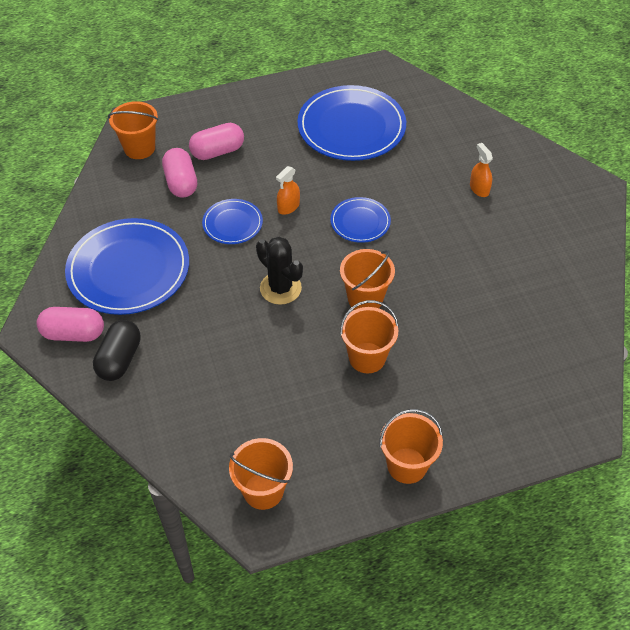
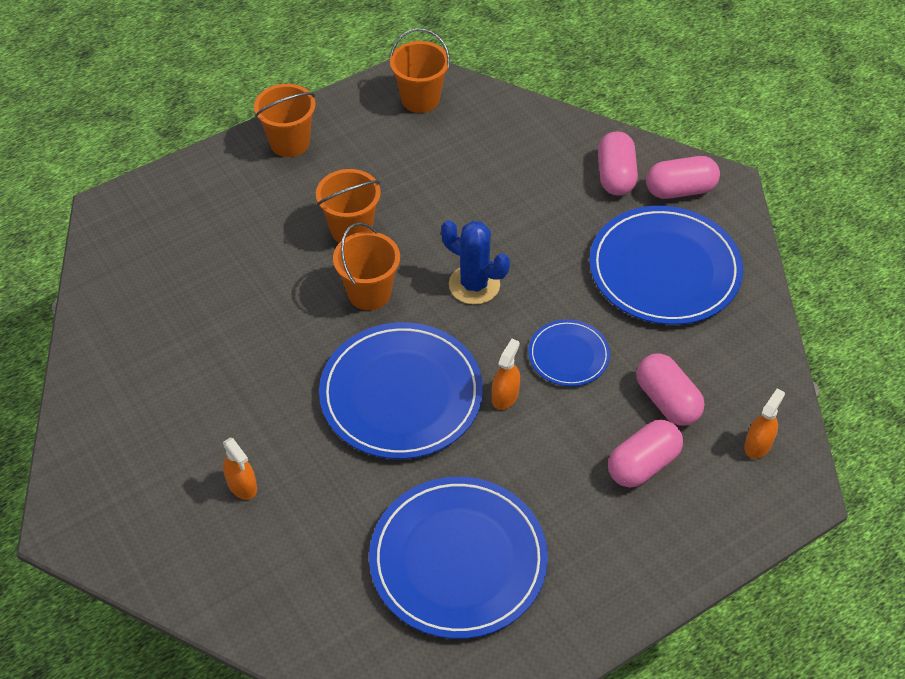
camera: 165 degrees right, 0 degrees up
black capsule [93,320,141,381] -> pink capsule [598,131,638,196]
orange bucket [108,101,158,159] -> orange spray bottle [744,388,785,459]
black cactus [256,237,303,305] -> blue cactus [441,220,510,305]
blue plate [330,197,391,243] -> blue plate [319,322,483,459], size x1.96

